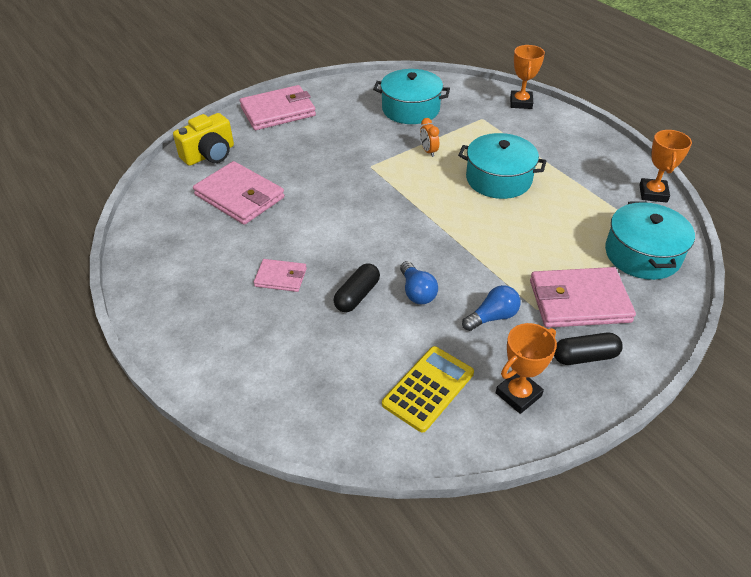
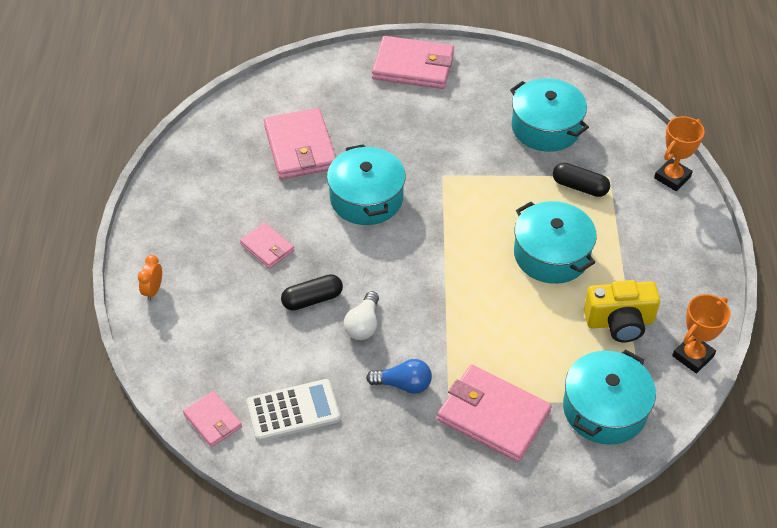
camera: 35 degrees right, 5 degrees up
yellow camera [173,113,234,166] -> yellow camera moved to [584,280,660,342]
yellow calculator [382,346,474,432] -> white calculator [247,379,341,441]
blue light bulb [400,261,438,304] -> white light bulb [344,291,379,340]
orange clock [420,118,439,157] -> orange clock moved to [138,255,162,301]
orange trophy [496,323,557,414] -> none
black capsule [554,333,623,365] -> black capsule moved to [553,163,610,197]
none -> pink wallet [183,391,242,447]
none -> turquoise pot [327,144,406,225]

